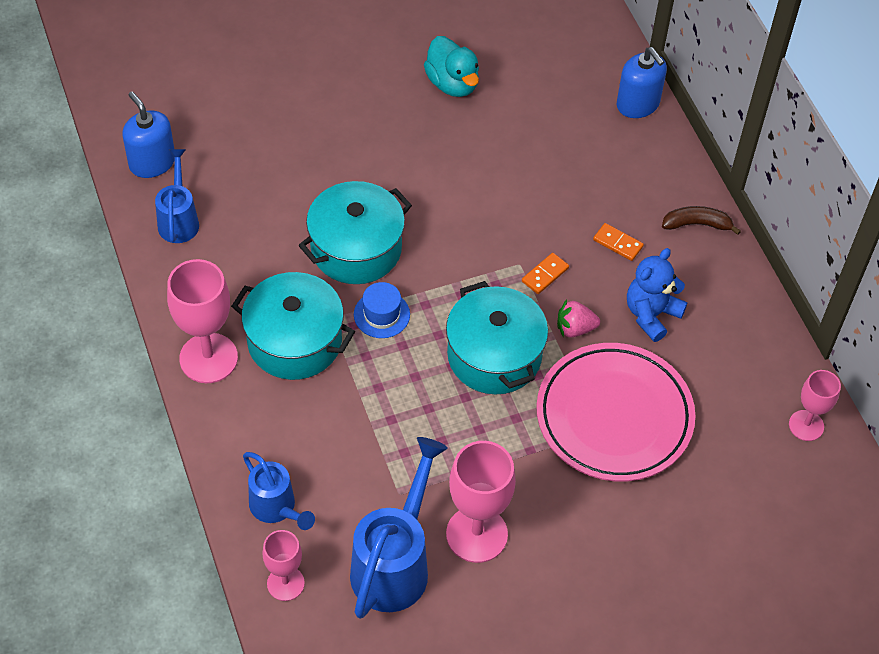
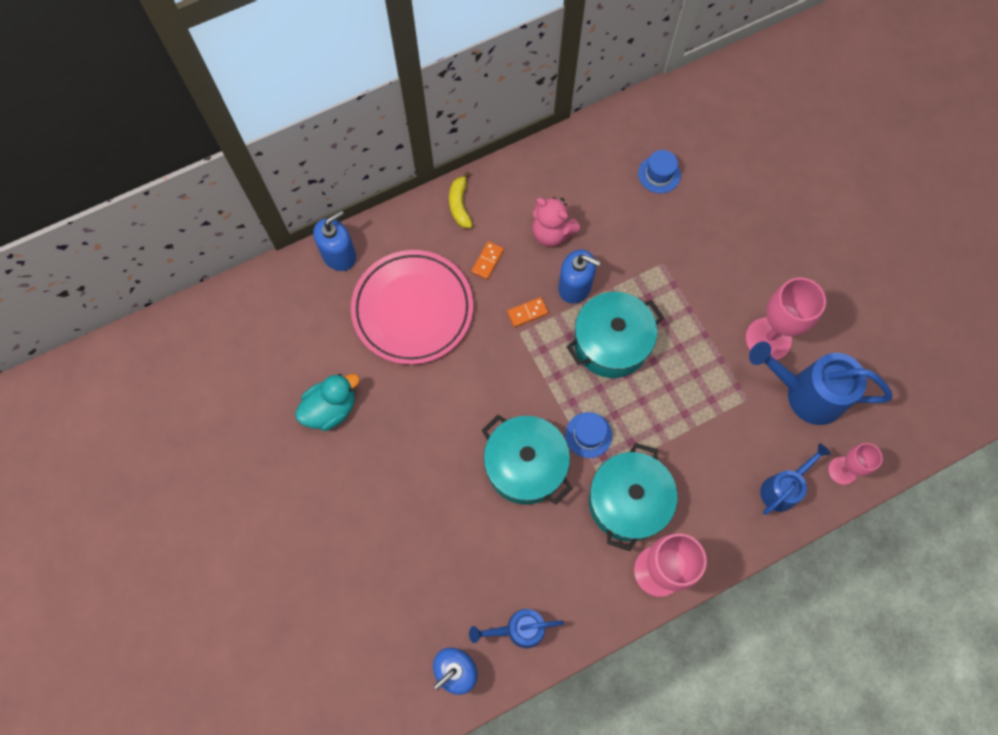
camera: 95 degrees left, 15 degrees up
orange domino [522,253,569,294] -> orange domino turned 60 degrees counterclockwise [507,297,549,327]
pink plate [536,343,695,482] -> pink plate moved to [351,250,473,365]
pink strawberry [557,299,600,338] -> blue soap dispenser [558,250,600,304]
blue teddy bear [627,248,688,342] -> pink teddy bear [532,197,580,247]
brown banana [662,206,741,235] -> yellow banana [449,171,473,228]
pink goblet [789,370,841,441] -> none
none -> blue hat [638,150,681,193]

